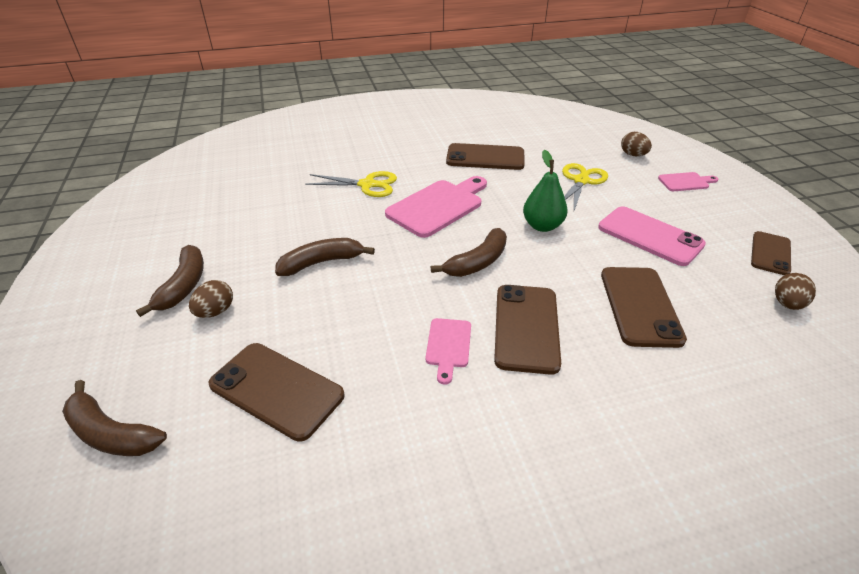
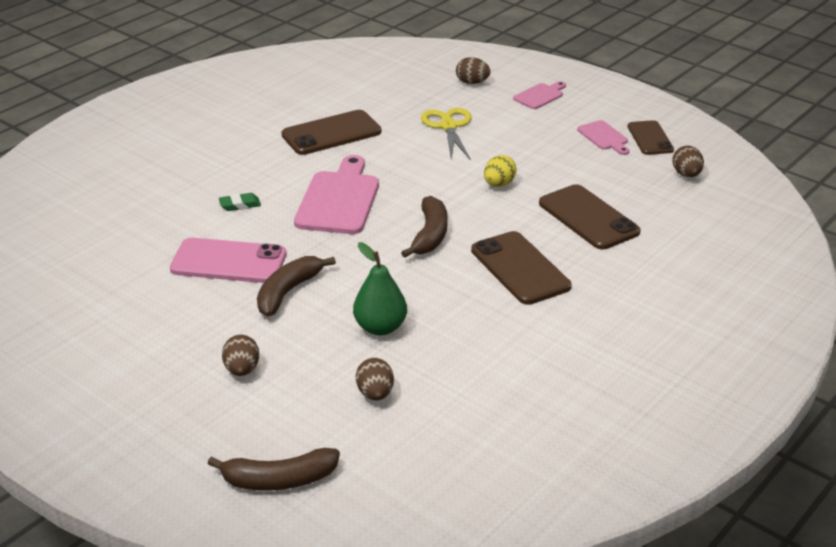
camera: 35 degrees left, 5 degrees down
brown banana [136,245,204,317] -> none
brown phone [208,343,345,442] -> brown egg [356,358,394,400]
yellow scissors [305,171,397,197] -> green eraser [219,193,261,211]
pink cutting board [425,318,471,385] -> pink cutting board moved to [577,120,630,155]
green pear [523,150,567,232] -> green pear moved to [353,242,407,335]
pink phone [598,206,706,266] -> pink phone moved to [170,238,286,283]
none -> yellow egg [484,155,516,187]

